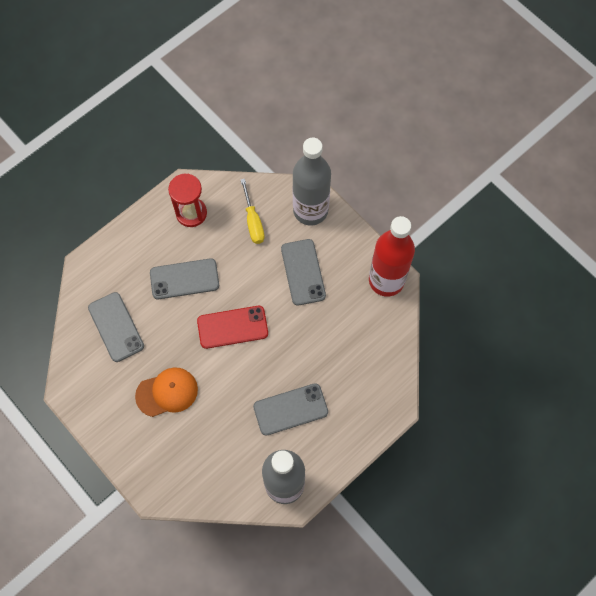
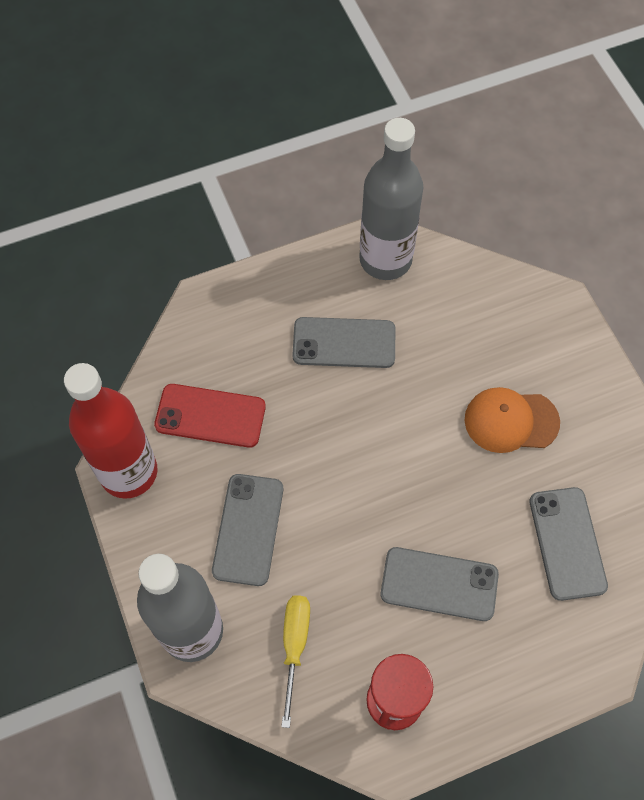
camera: 160 degrees left, 5 degrees down
red phone [197,306,268,349] -> red phone moved to [154,384,266,448]

